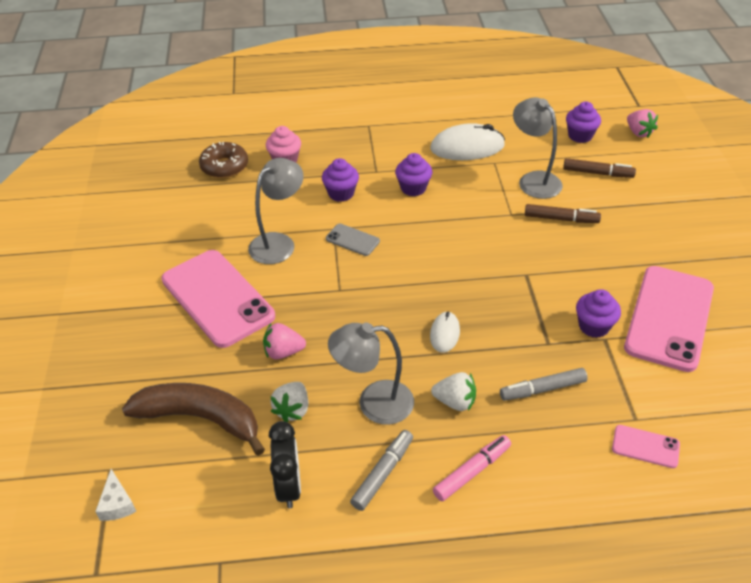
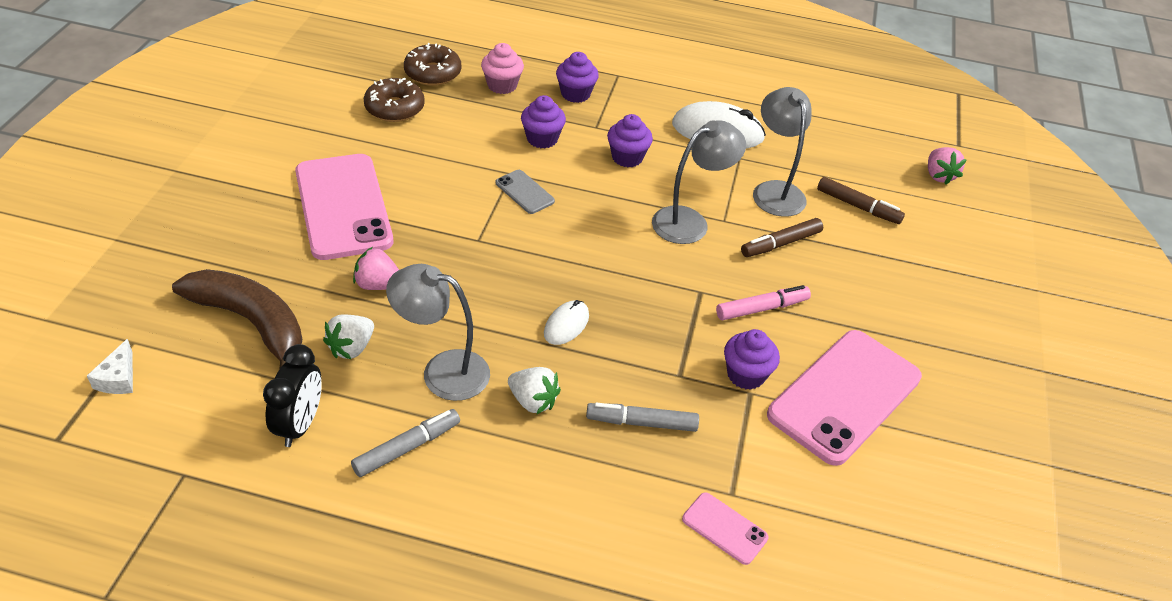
camera: 15 degrees right, 0 degrees up
grey lamp [248,158,304,264] -> grey lamp moved to [652,120,746,244]
pink marker [433,435,511,501] -> pink marker moved to [716,285,811,320]
brown marker [525,204,601,223] -> brown marker turned 120 degrees clockwise [741,218,823,257]
purple cupcake [566,101,601,143] -> purple cupcake moved to [556,52,599,103]
none -> brown donut [364,78,425,122]

